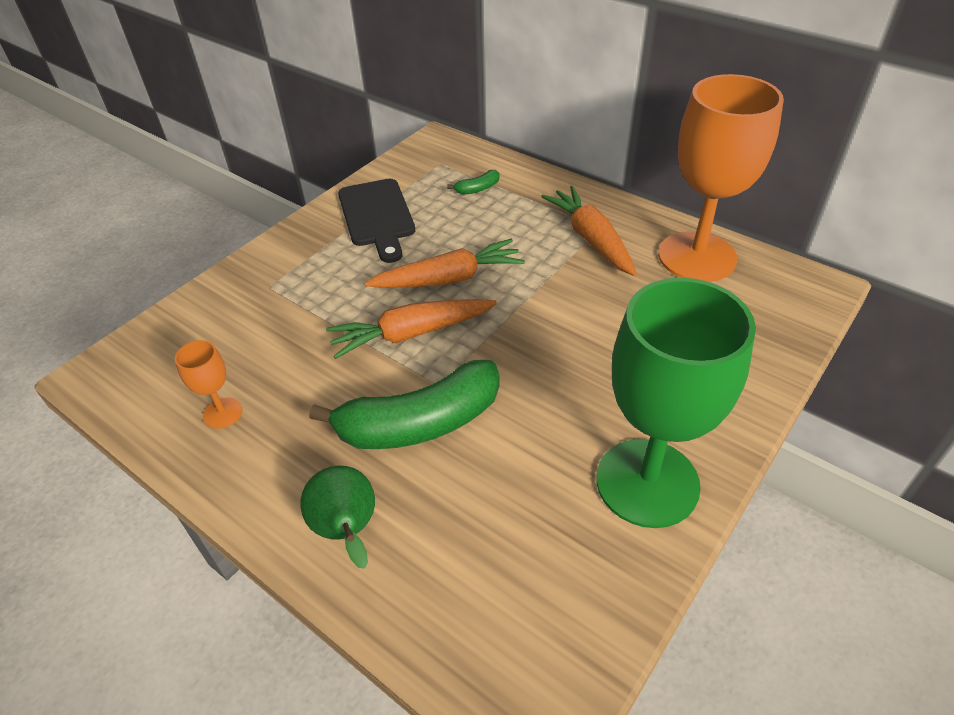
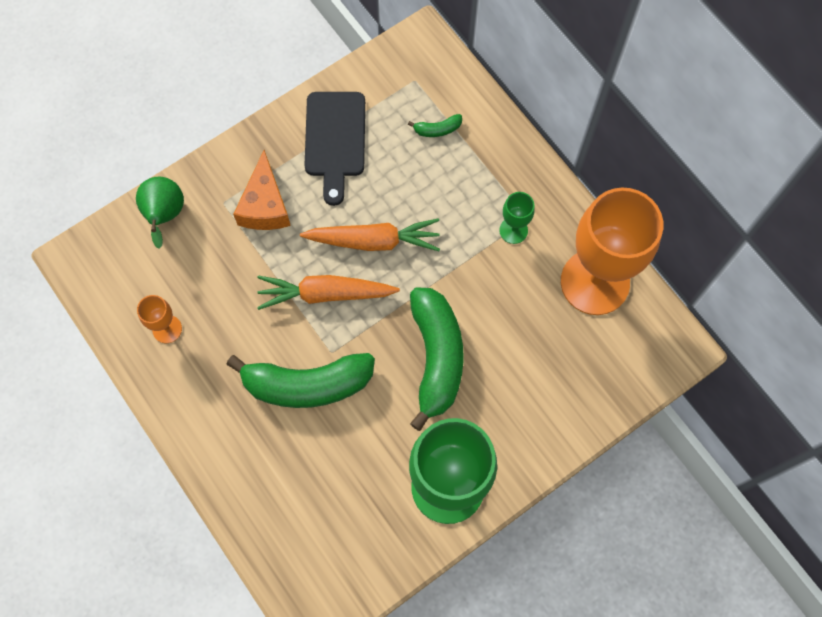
camera: 15 degrees right, 25 degrees up
green pear [300,465,375,569] -> green pear moved to [136,177,184,249]
orange carrot [541,186,637,276] -> green goblet [499,192,535,244]
none -> orange cheese [233,150,291,230]
none -> green banana [410,287,464,431]

